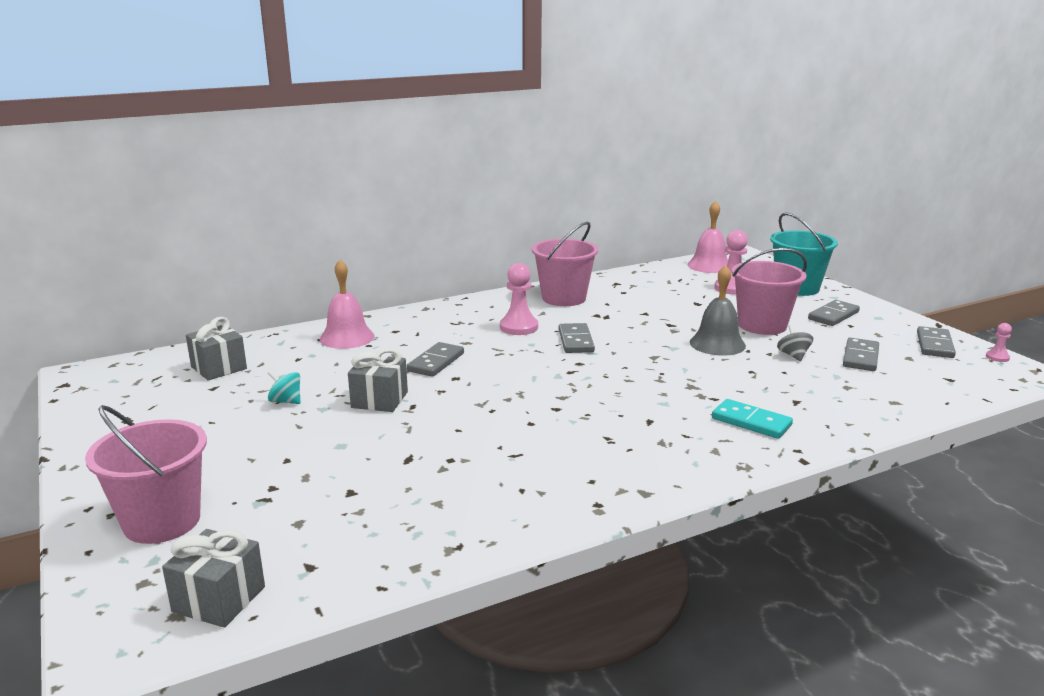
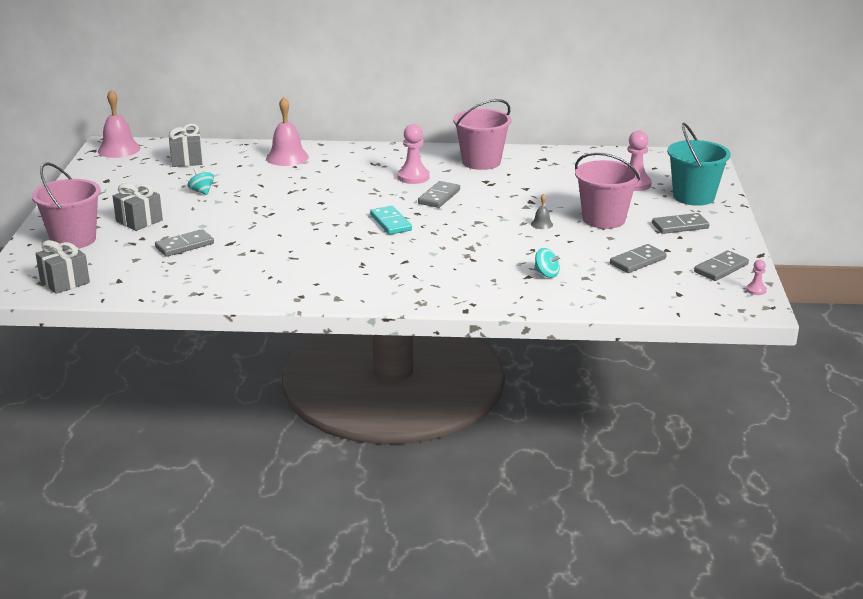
camera: 30 degrees right, 5 degrees up
grey gift [348,348,408,412] -> grey gift moved to [113,183,163,231]
grey domino [407,342,464,377] -> grey domino moved to [155,229,214,257]
pink bell [687,201,728,273] -> pink bell moved to [98,89,140,158]
grey bell [690,265,746,356] -> grey bell [531,194,553,229], size x0.47
turquoise domino [712,399,793,439] -> turquoise domino moved to [370,206,412,235]
grey spinning top [777,325,813,361] -> none
none -> turquoise spinning top [534,248,561,278]

